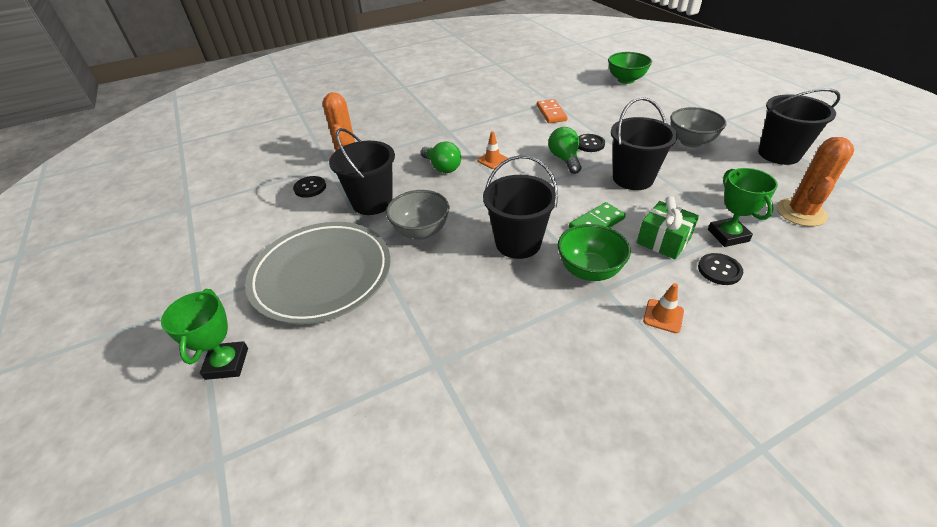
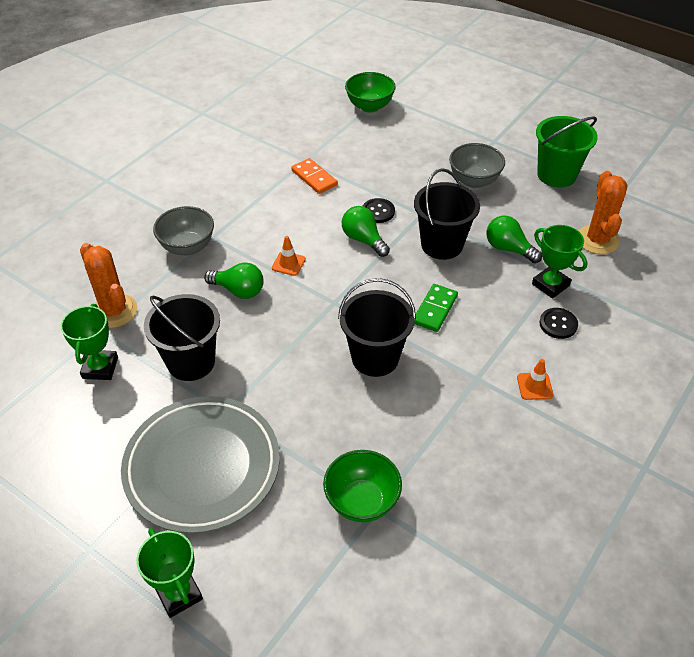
camera: 30 degrees left, 5 degrees up
black button [293,176,326,198] -> green trophy [61,304,118,380]
grey bowl [386,190,450,240] -> grey bowl moved to [153,206,214,255]
green bowl [558,224,631,281] -> green bowl moved to [323,450,402,522]
green gift [637,196,699,259] -> none
black bucket [758,88,840,165] -> green bucket [536,116,598,188]
none -> green light bulb [487,216,542,263]

